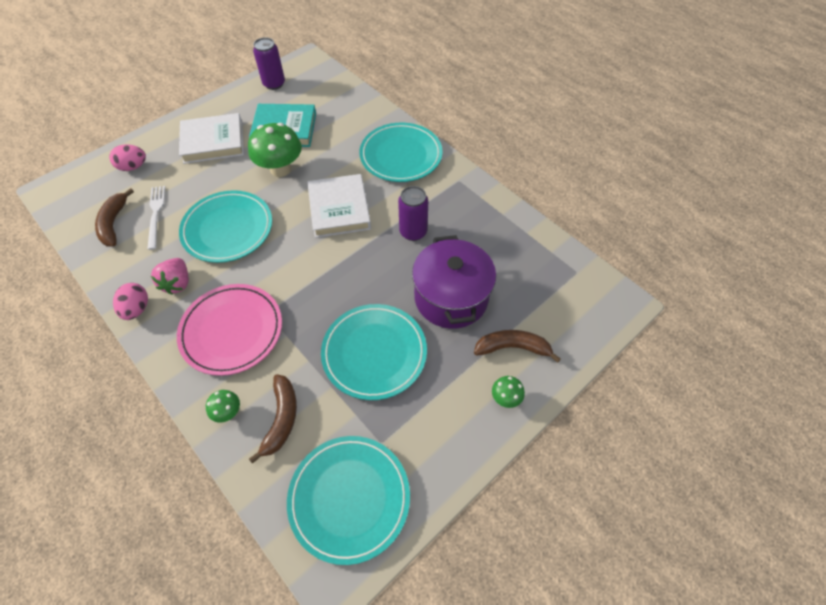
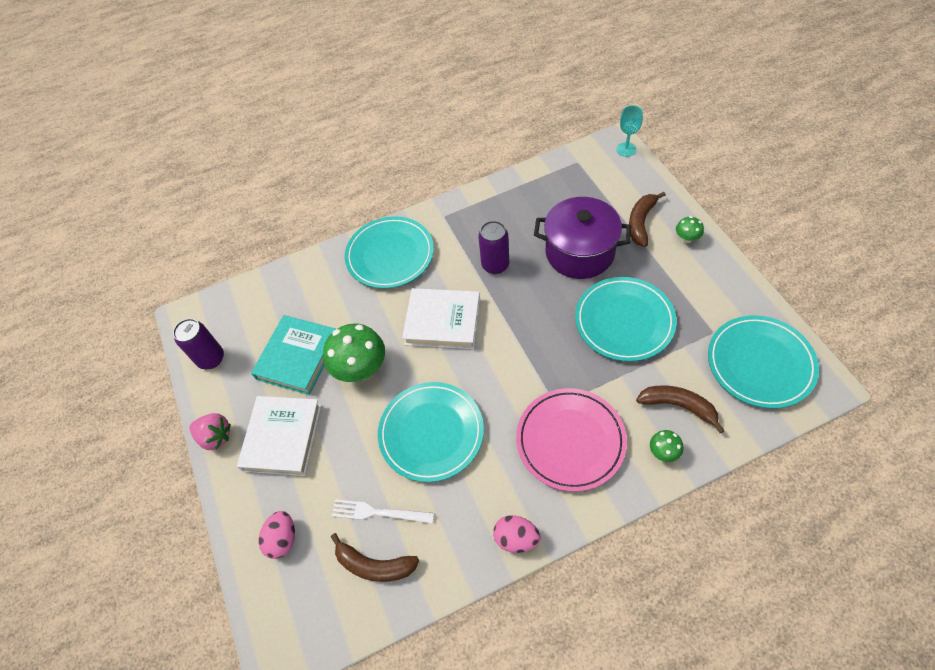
camera: 65 degrees left, 0 degrees up
pink strawberry [151,258,189,295] -> pink strawberry moved to [189,413,231,450]
none -> turquoise goblet [616,105,643,157]

